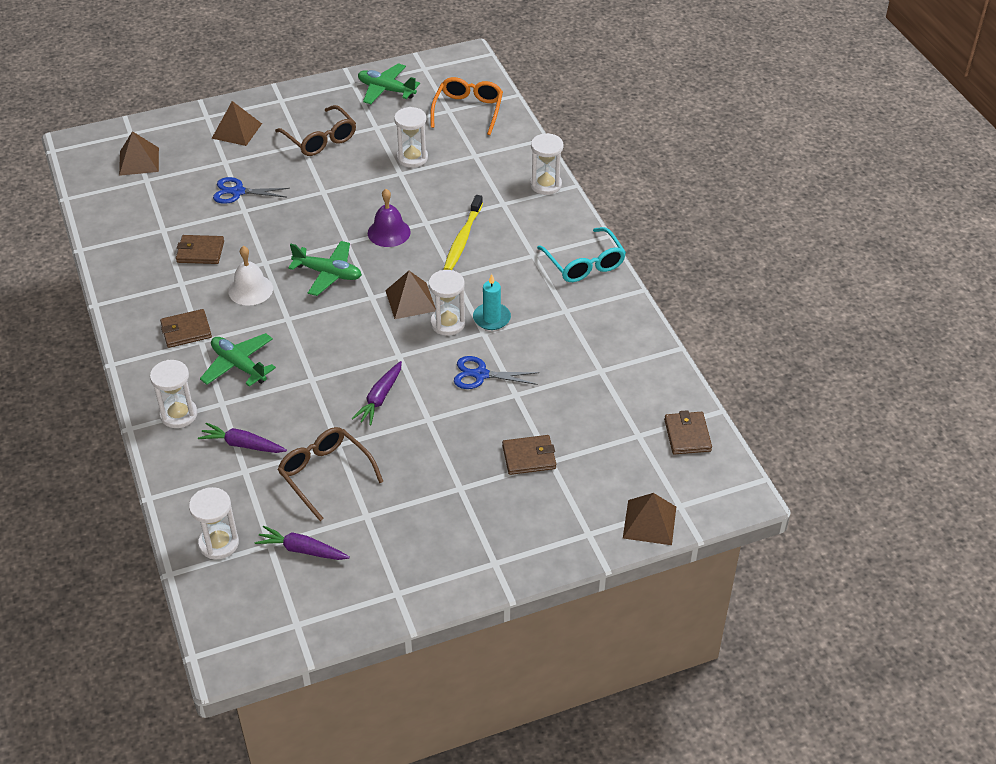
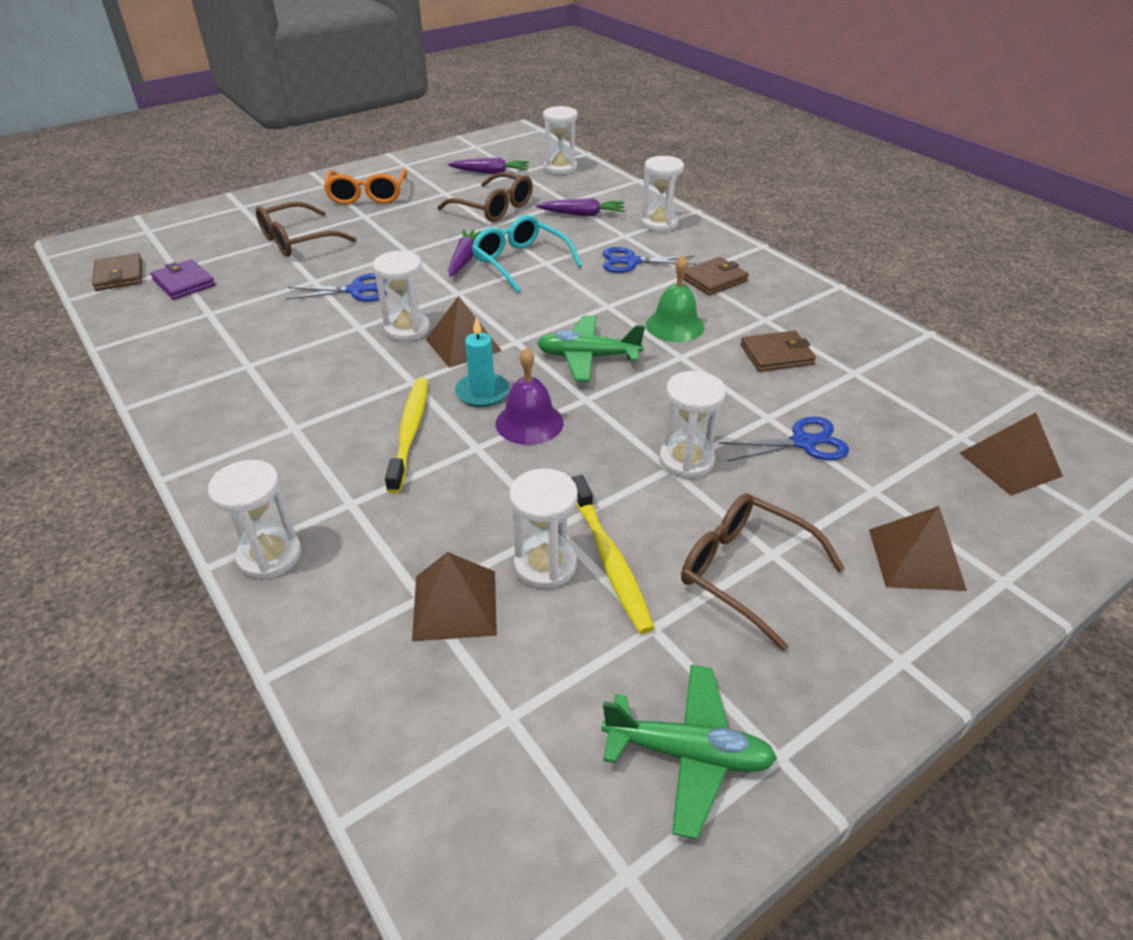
camera: 165 degrees right, 5 degrees down
green plane [200,333,276,387] -> blue scissors [603,247,697,273]
white bell [228,246,273,306] -> green bell [646,255,704,342]
orange glasses [430,77,503,135] -> orange glasses moved to [324,169,407,205]
turquoise candle [473,274,511,330] -> turquoise candle moved to [455,317,510,407]
brown wallet [502,435,556,475] -> brown glasses [256,202,356,257]
turquoise glasses [537,227,626,282] -> turquoise glasses moved to [472,215,582,293]
brown pyramid [623,493,676,545] -> brown pyramid moved to [412,552,497,641]
none -> purple wallet [151,259,215,300]
none -> yellow toothbrush [571,475,655,634]
none -> white hourglass [659,371,726,479]

